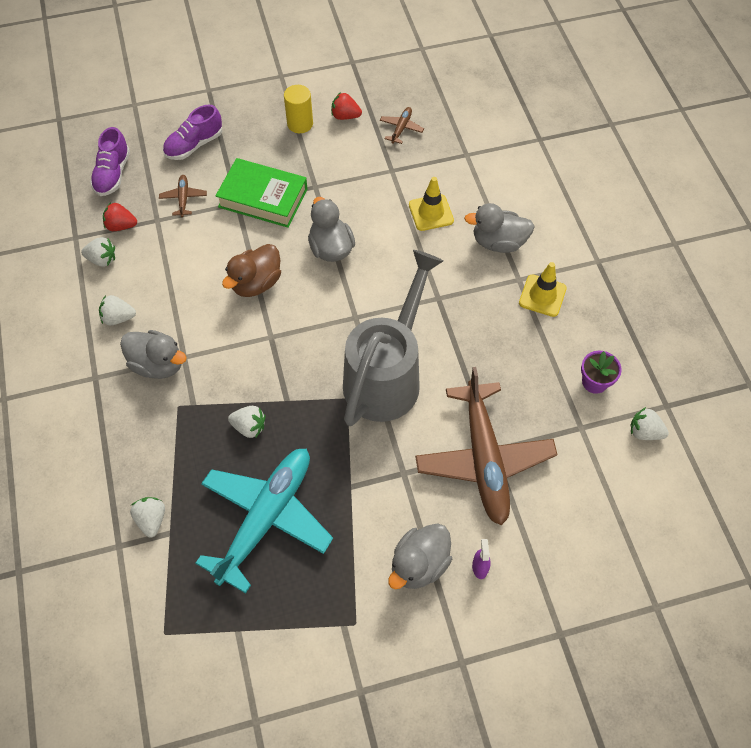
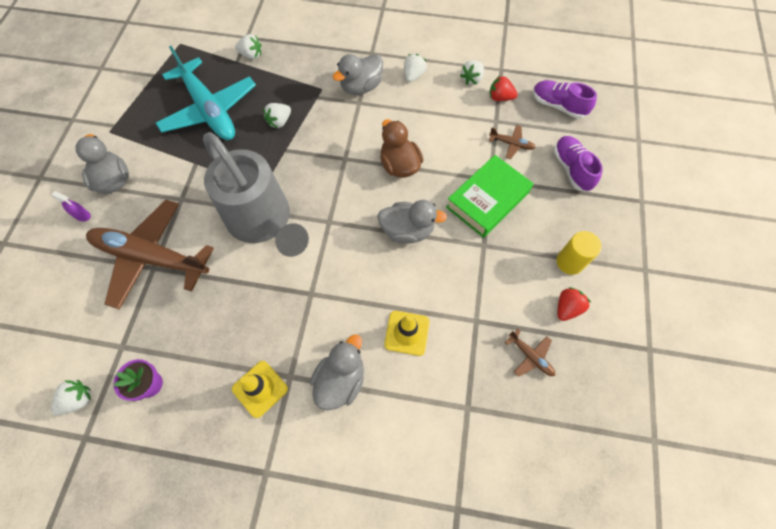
camera: 115 degrees right, 5 degrees up
red strawberry [103,202,137,231] -> red strawberry turned 105 degrees counterclockwise [490,76,518,101]

